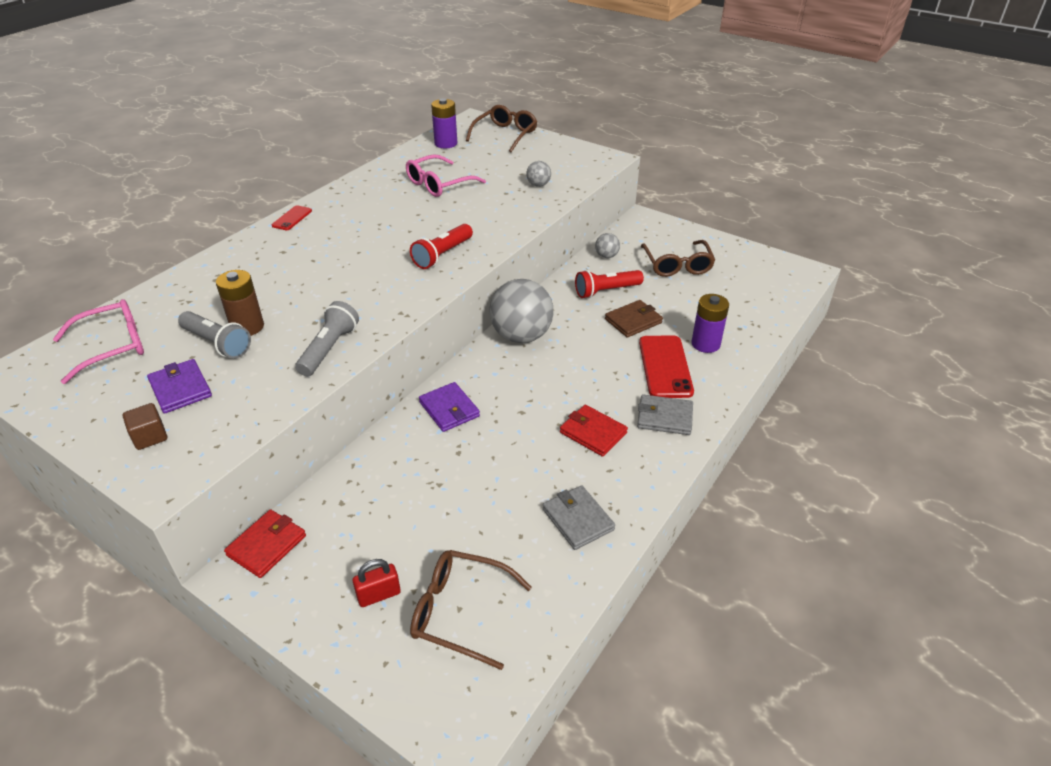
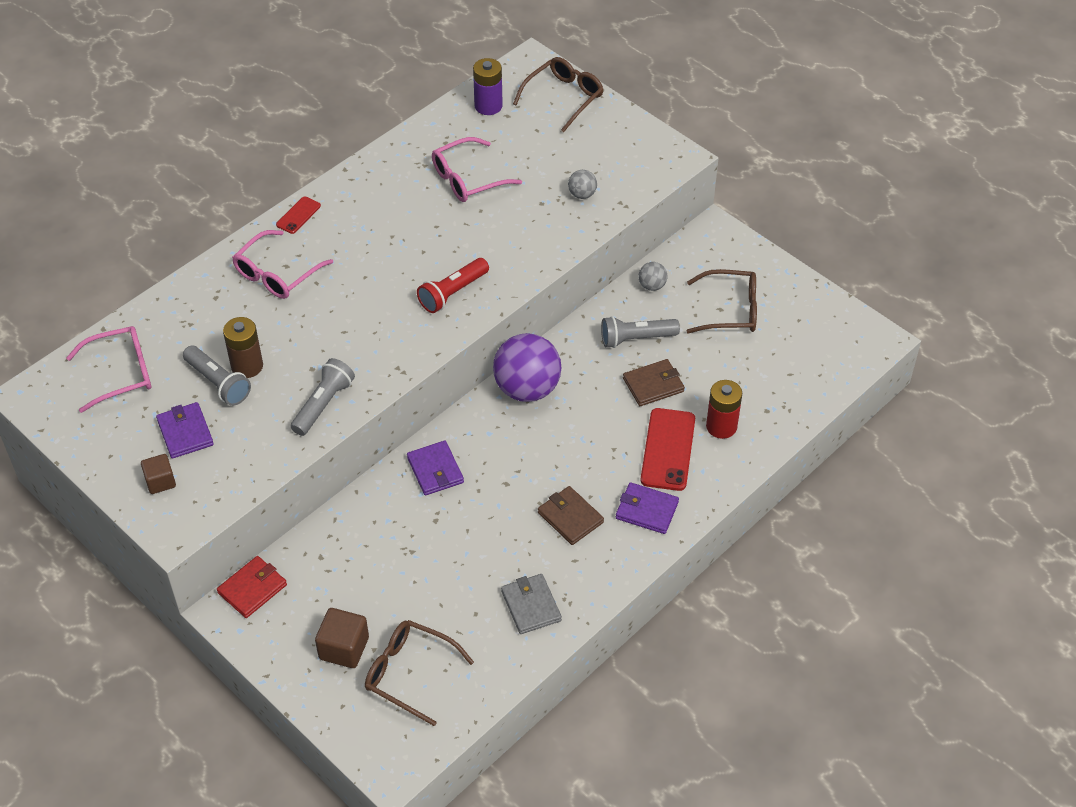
camera: 10 degrees right, 10 degrees up
red padlock [353,559,401,607] -> brown cube [315,608,369,668]
grey ball [489,279,553,343] -> purple ball [493,333,562,402]
red wallet [560,405,628,457] -> brown wallet [538,486,604,545]
red flashlight [575,270,644,298] -> grey flashlight [601,316,680,348]
grey wallet [637,394,693,435] -> purple wallet [616,482,679,534]
brown glasses [640,240,715,277] -> brown glasses turned 90 degrees counterclockwise [687,269,757,334]
purple battery [691,294,729,353] -> red battery [706,380,742,439]
none -> pink glasses [232,230,333,299]

